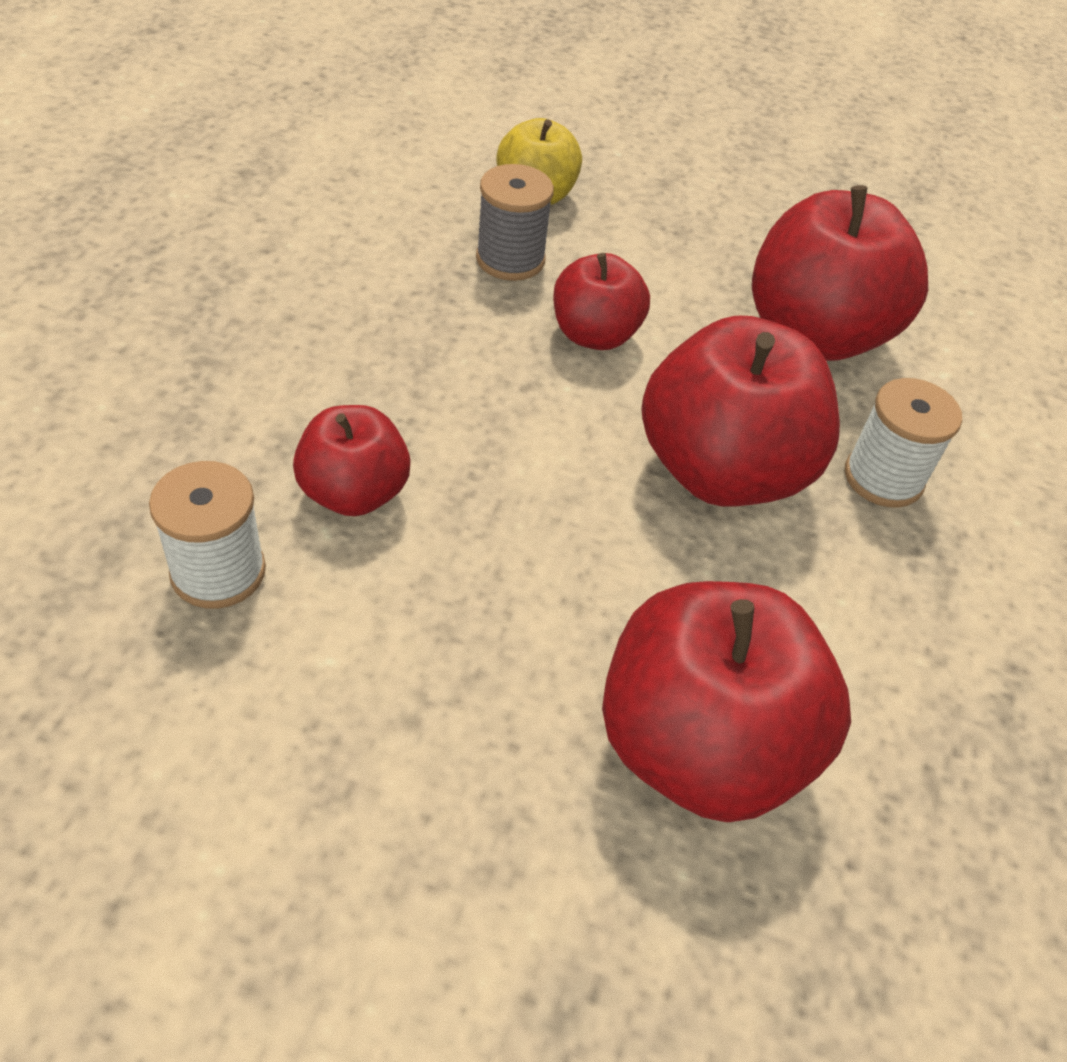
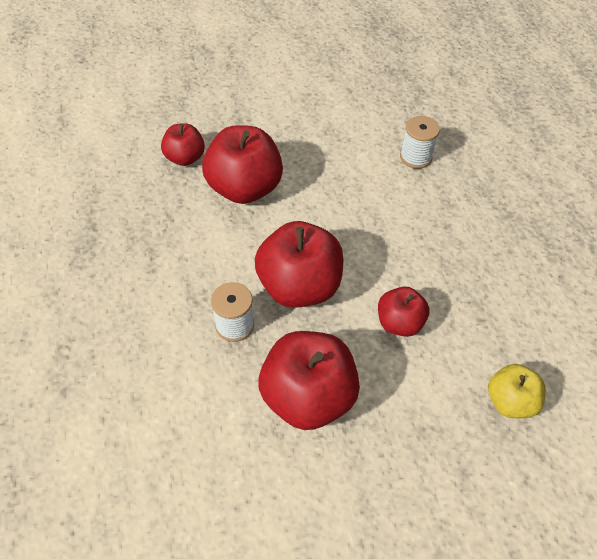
camera: 150 degrees right, 5 degrees up
red apple [293,405,411,516] -> red apple moved to [161,123,205,166]
grey spool [476,164,554,281] -> none

